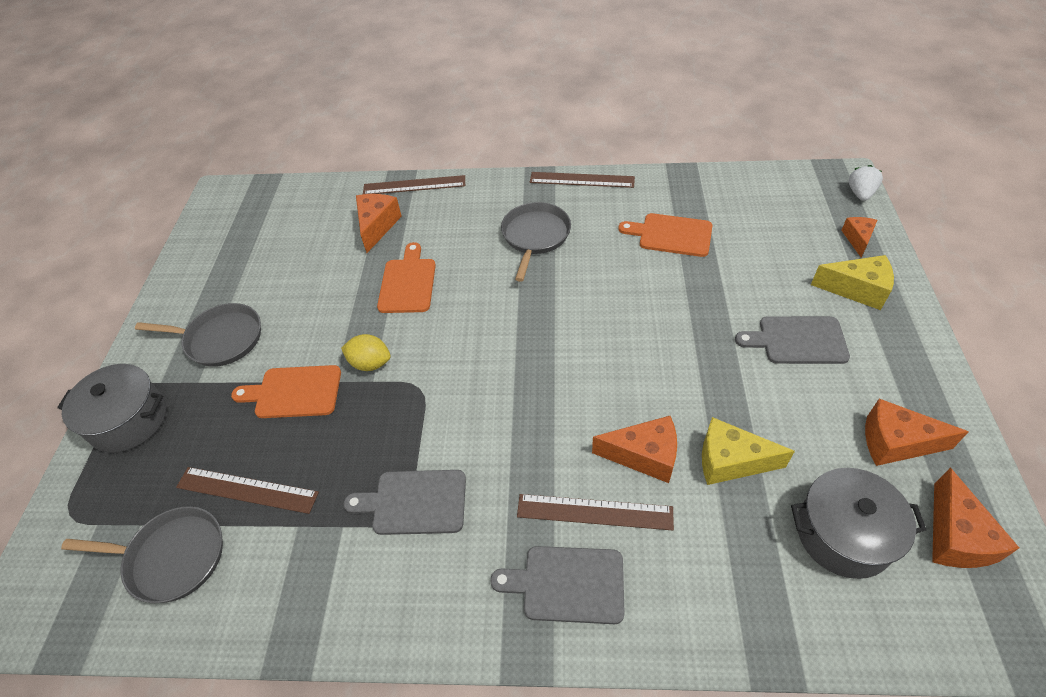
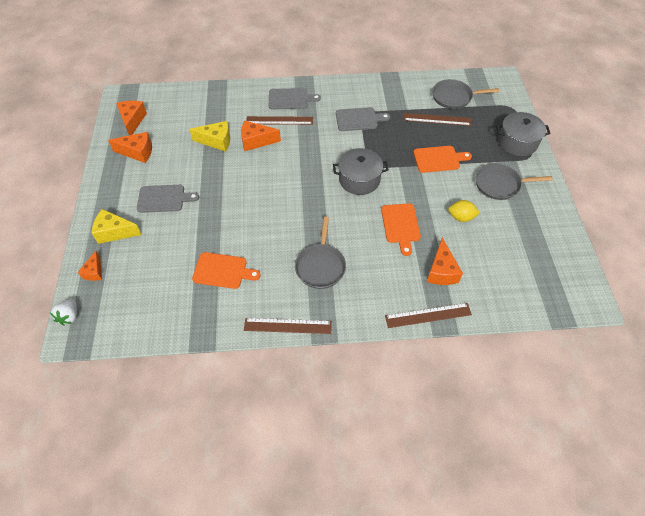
camera: 170 degrees right, 5 degrees up
yellow lemon [341,334,391,371] -> yellow lemon moved to [448,200,480,222]
grey pot [791,468,926,579] -> grey pot moved to [333,148,389,195]

